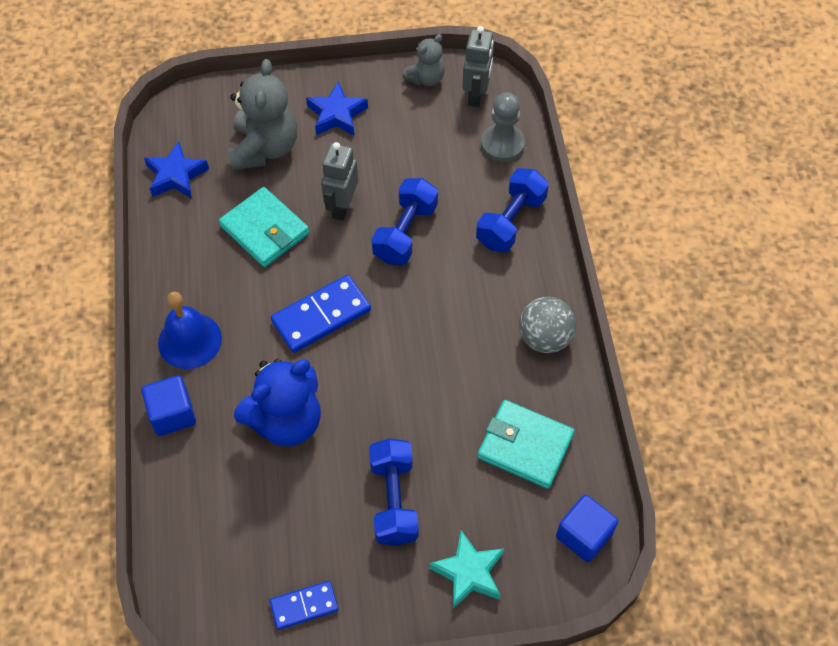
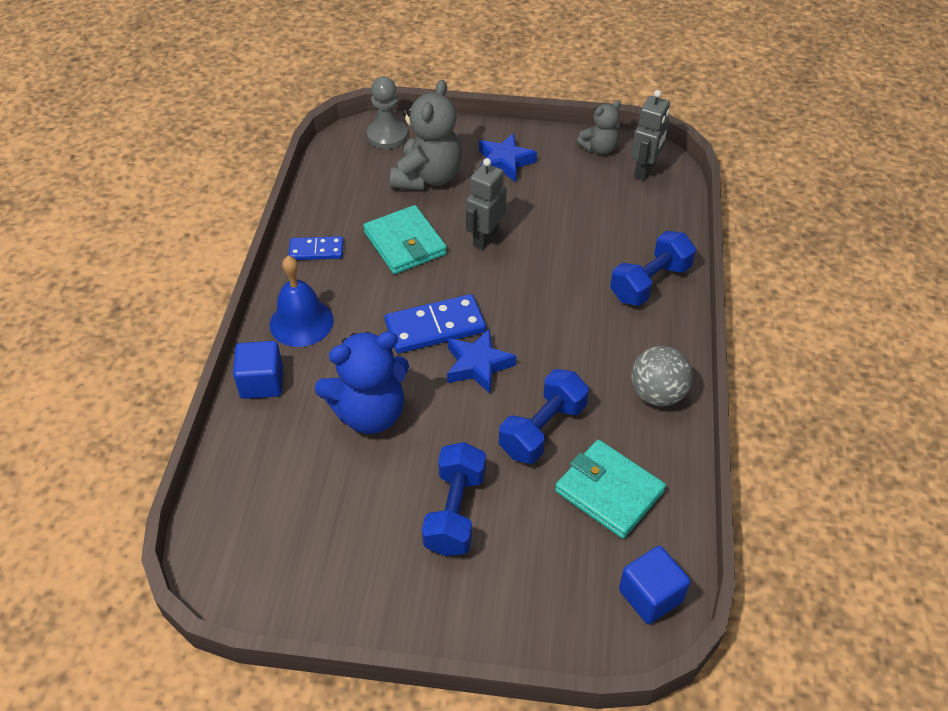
camera: 15 degrees right, 10 degrees down
blue star [144,141,209,199] -> blue star moved to [447,328,516,394]
blue domino [269,581,338,630] -> blue domino moved to [288,236,344,260]
blue dumbbell [372,178,438,265] -> blue dumbbell moved to [499,369,589,464]
turquoise star [429,530,504,609] -> none
grey pawn [481,92,525,162] -> grey pawn moved to [367,77,408,149]

